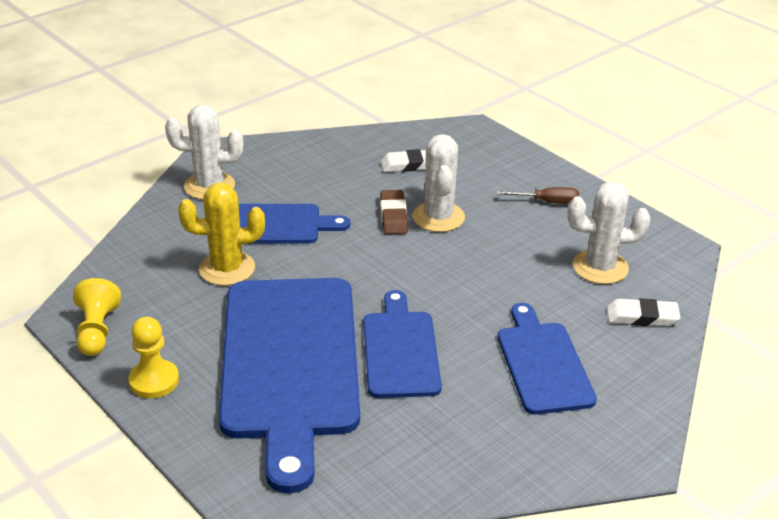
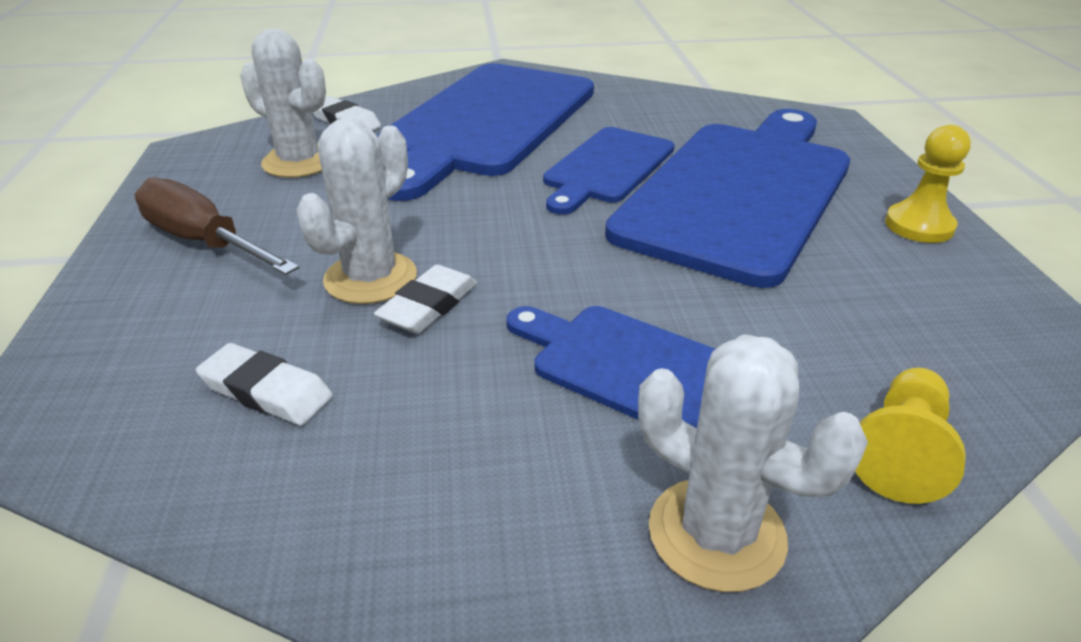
camera: 145 degrees left, 0 degrees up
yellow pawn [73,278,121,356] -> yellow pawn moved to [855,368,966,504]
yellow cactus [178,182,265,286] -> none
brown eraser [380,190,408,234] -> white eraser [374,265,477,334]
brown screwdriver [497,187,579,204] -> brown screwdriver [135,177,299,275], size x1.73
blue cutting board [498,303,597,415] -> blue cutting board [377,63,594,201], size x1.84

